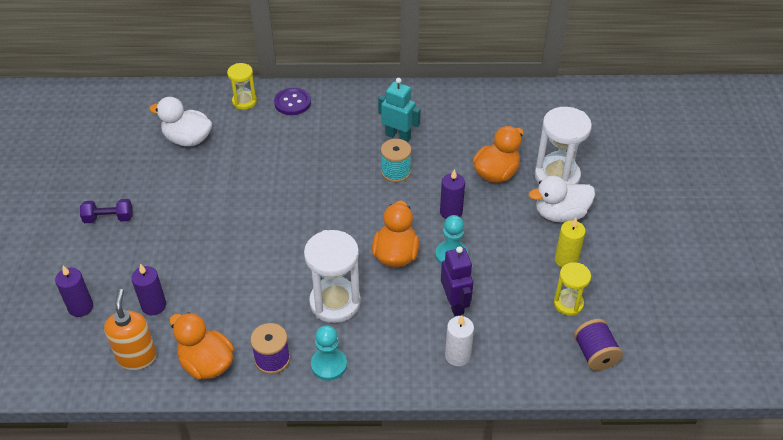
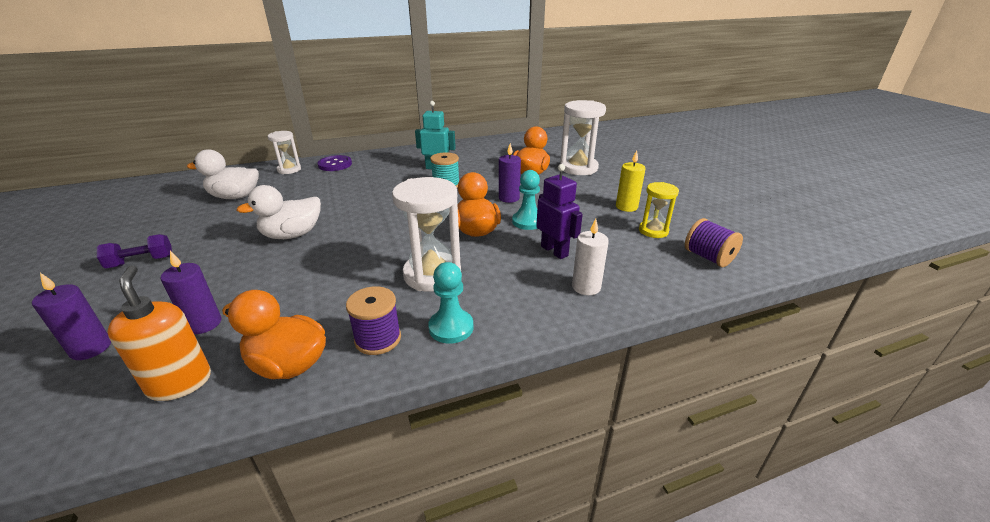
camera: 20 degrees left, 15 degrees down
yellow hourglass [227,63,257,110] -> white hourglass [268,131,301,174]
white duck [529,176,595,222] -> white duck moved to [236,185,321,239]

